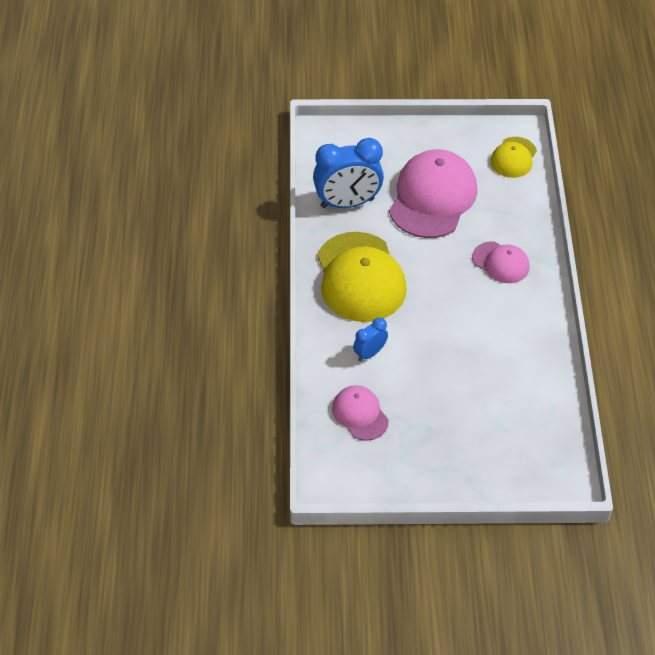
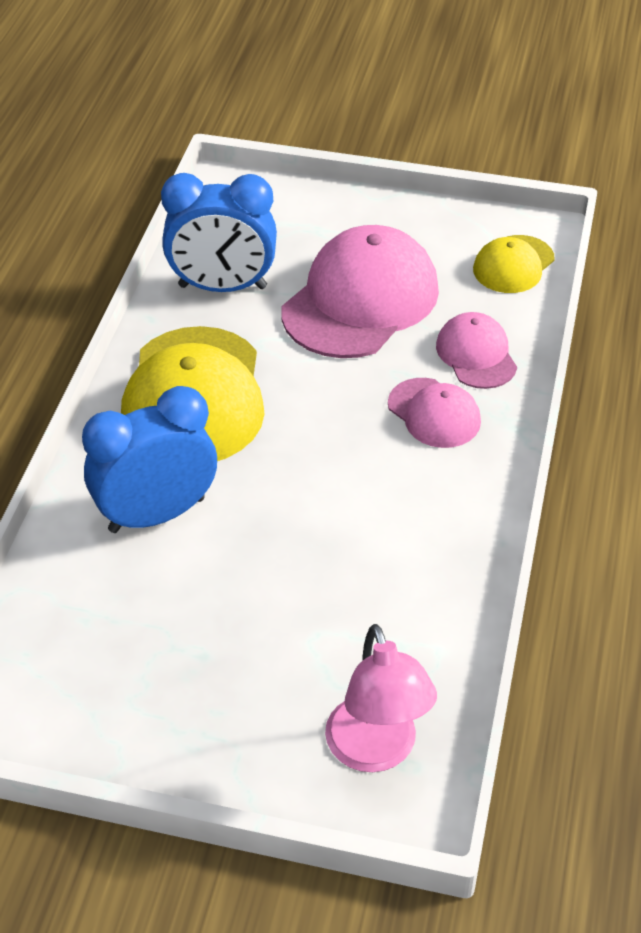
camera: 15 degrees right, 5 degrees down
pink cap [332,385,389,441] -> pink cap moved to [436,312,517,389]
blue clock [353,318,388,361] -> blue clock [82,386,217,533], size x1.97
none -> pink lamp [325,624,437,772]

